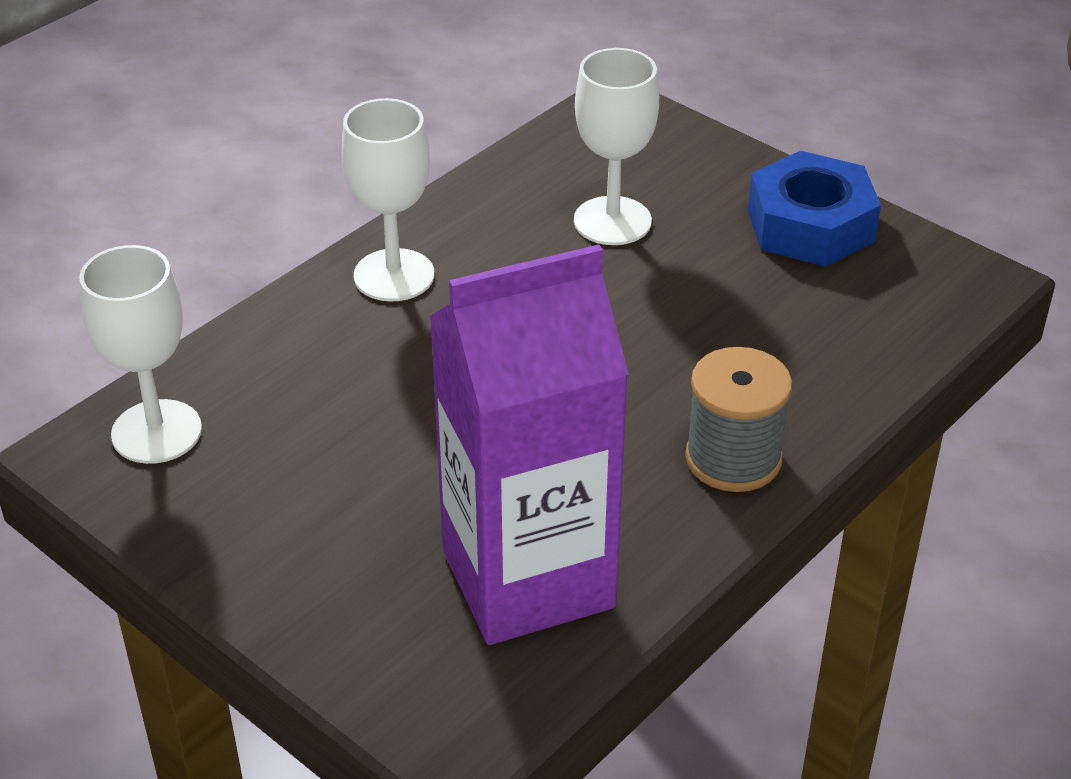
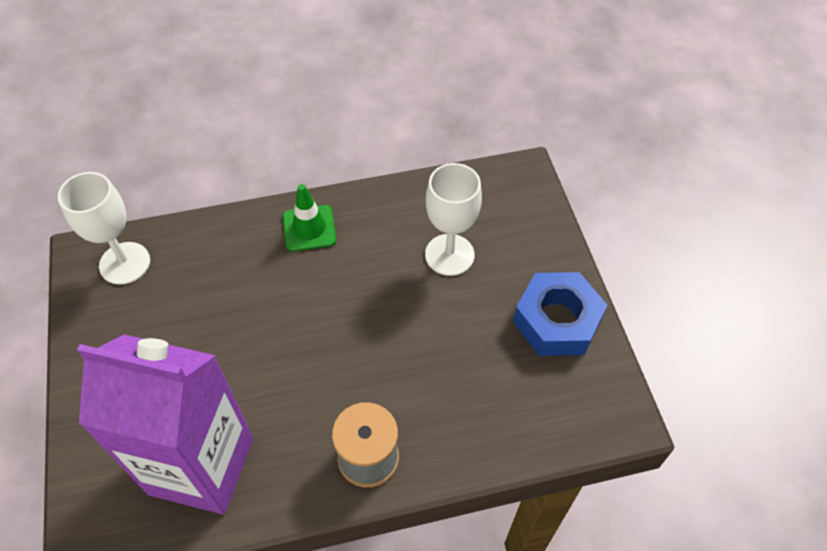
camera: 35 degrees right, 15 degrees up
white goblet [342,98,434,302] -> green traffic cone [283,184,337,252]

